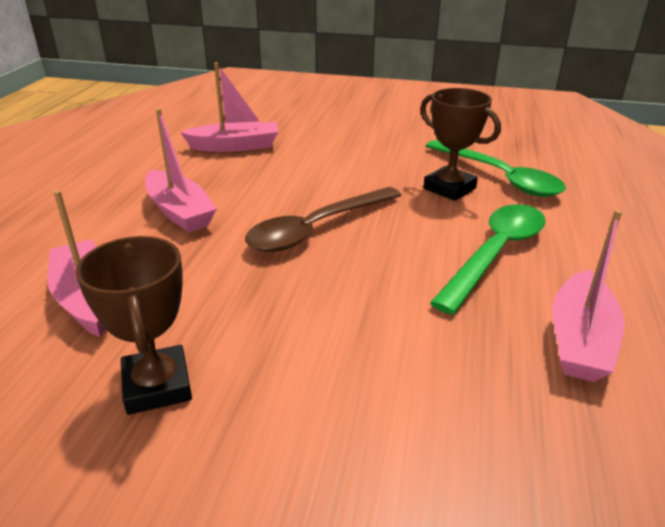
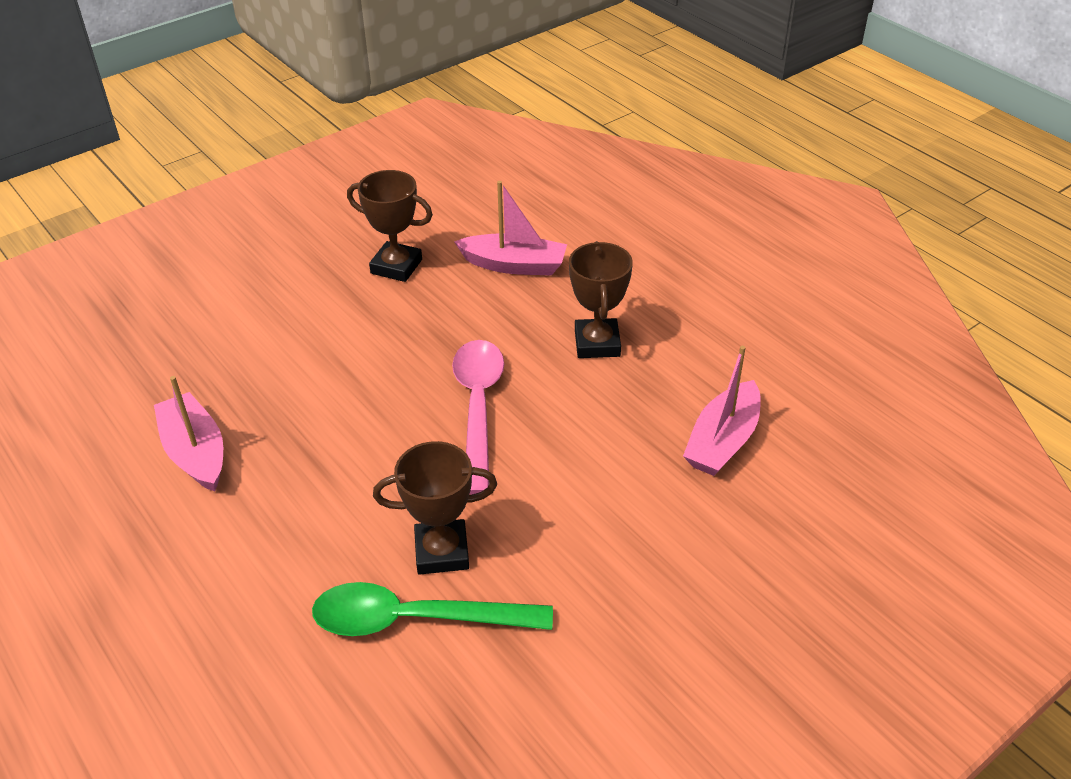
camera: 130 degrees right, 10 degrees up
pink boat [145,109,217,232] -> brown trophy [569,241,633,358]
brown spoon [245,187,402,252] -> pink spoon [452,340,504,495]
green spoon [430,204,545,315] -> none

